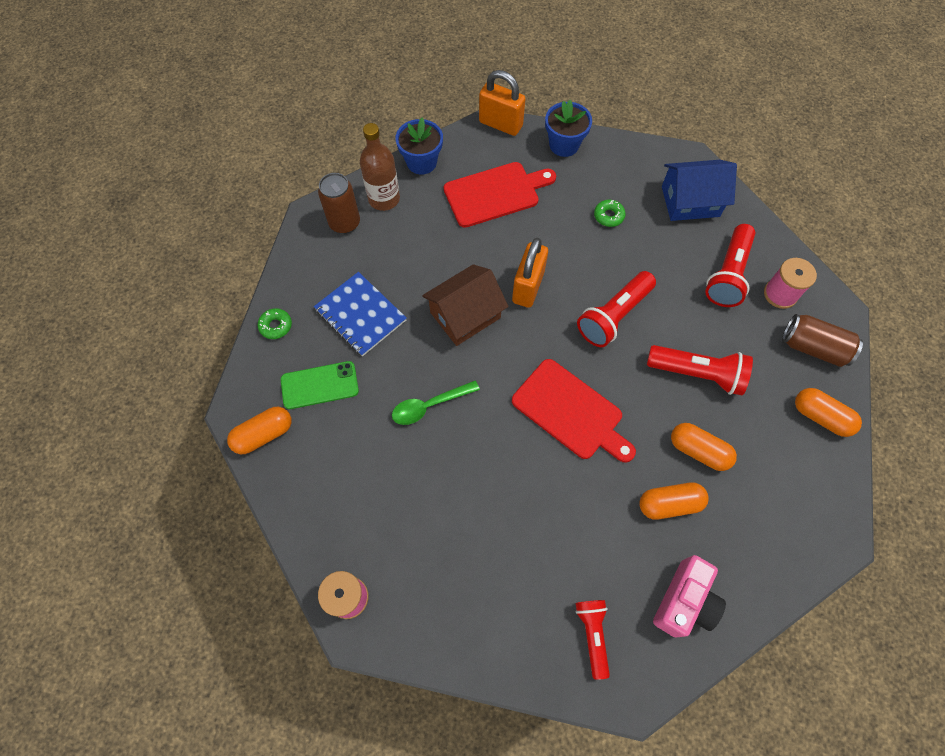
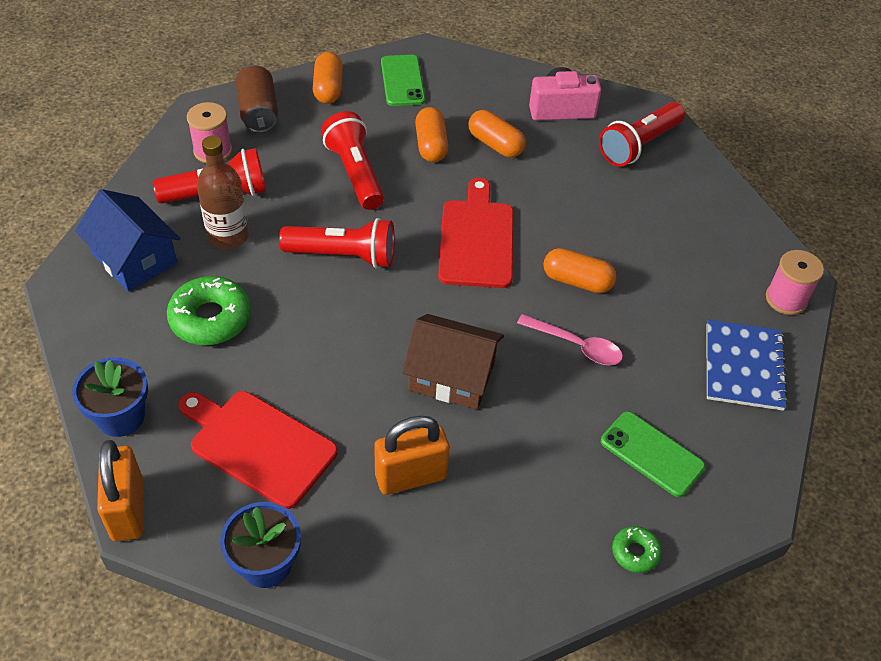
camera: 130 degrees left, 15 degrees down
orange capsule [227,407,292,454] -> orange capsule moved to [543,248,617,293]
blue notebook [314,272,407,356] -> blue notebook moved to [707,320,788,411]
brown can [318,173,360,234] -> none
brown bottle [360,123,400,211] -> brown bottle moved to [197,136,249,249]
green spoon [392,380,480,425] -> pink spoon [517,314,623,365]
orange padlock [512,238,548,308] -> orange padlock moved to [374,416,450,495]
red flashlight [575,600,610,680] -> red flashlight [599,102,685,167], size x1.55
green donut [594,200,626,227] -> green donut [167,276,251,345], size x1.93
none -> green phone [381,55,425,106]

